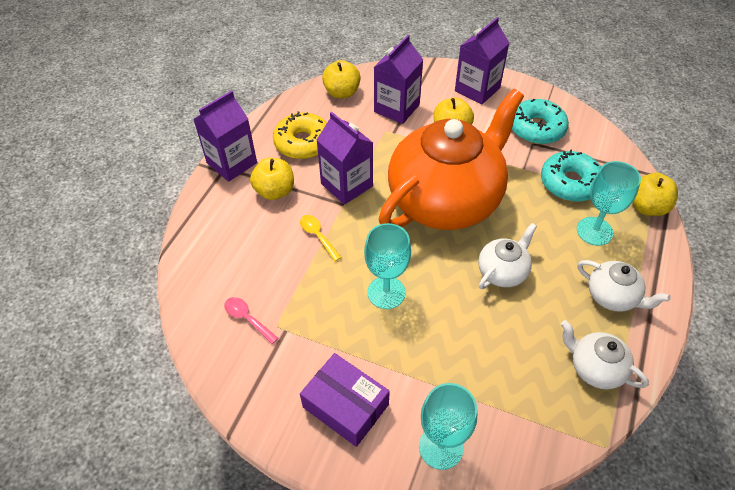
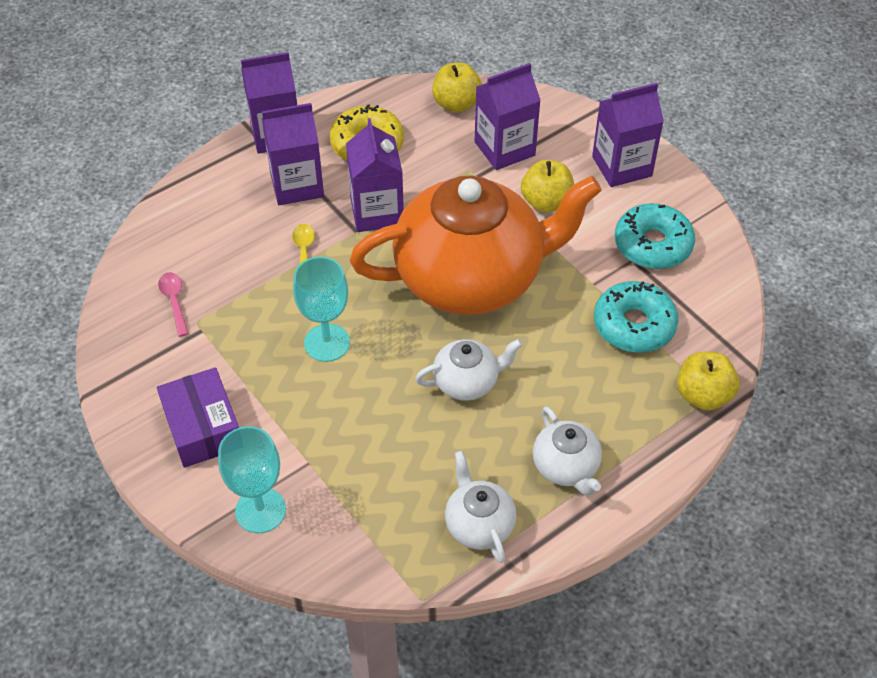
camera: 30 degrees right, 0 degrees up
yellow apple [250,158,294,200] -> purple carton [262,103,324,205]
turquoise goblet [577,161,641,246] -> none

